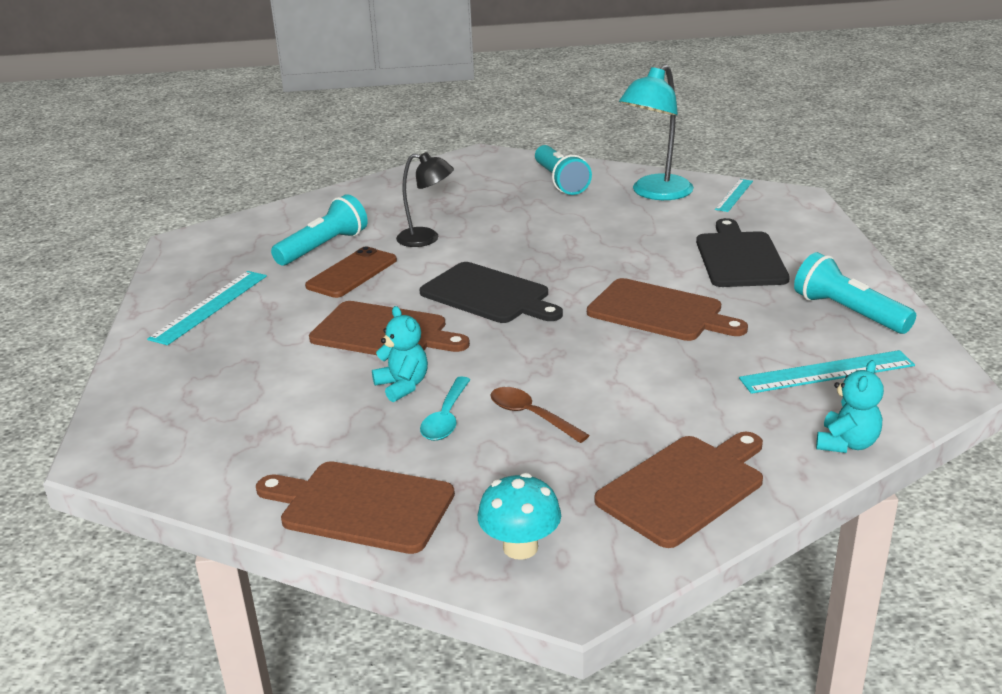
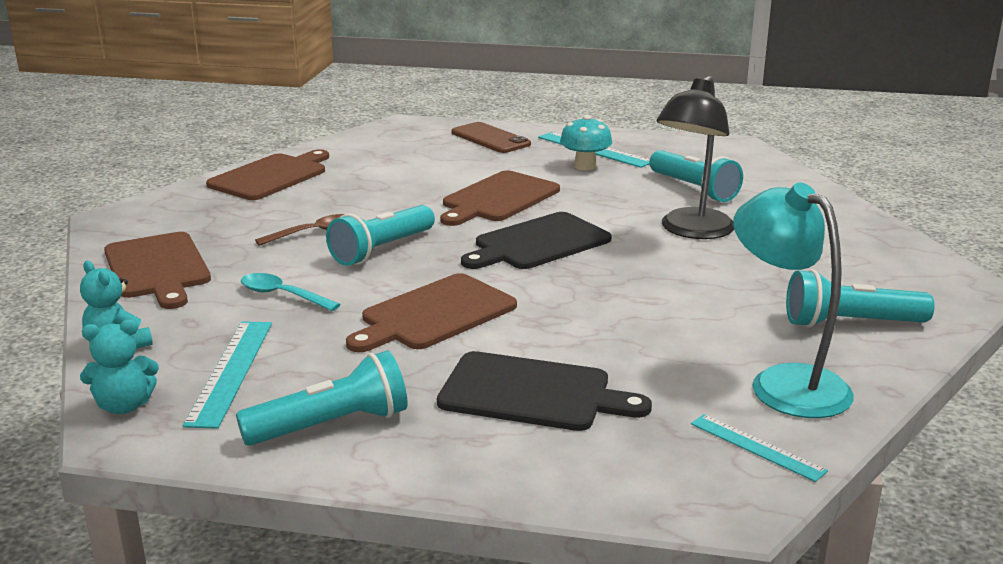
camera: 105 degrees right, 5 degrees down
brown phone [305,247,397,298] -> brown phone moved to [452,122,531,153]
turquoise teddy bear [372,306,428,402] -> turquoise teddy bear moved to [80,320,159,414]
black lamp [396,152,454,247] -> black lamp [656,76,734,239], size x1.53
turquoise spoon [420,376,471,441] -> turquoise spoon moved to [241,273,341,311]
turquoise mushroom [478,473,561,560] -> turquoise mushroom moved to [560,115,612,170]
none -> turquoise flashlight [326,205,435,266]

